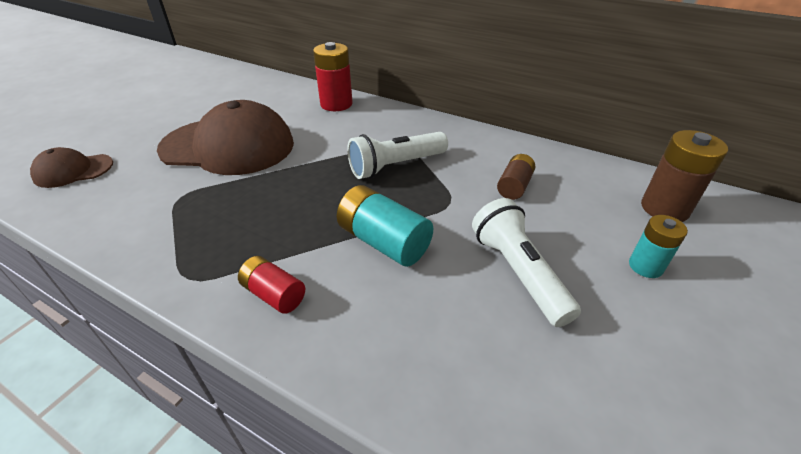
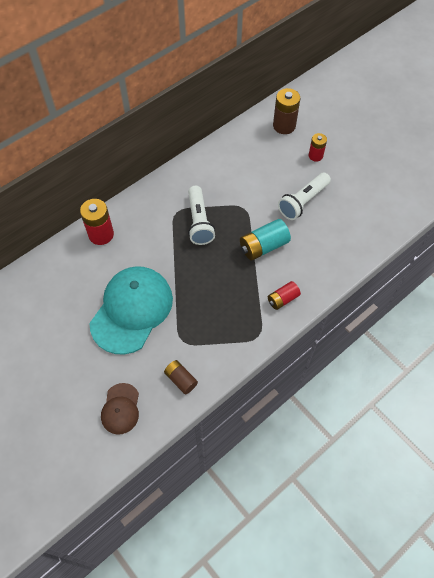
camera: 70 degrees left, 20 degrees up
brown cap [157,100,294,175] -> turquoise cap [90,266,173,355]
white flashlight [472,198,581,327] -> white flashlight turned 45 degrees counterclockwise [278,173,331,220]
brown battery [497,154,535,200] -> brown battery moved to [164,360,198,394]
turquoise battery [629,215,688,278] -> red battery [309,133,327,162]

